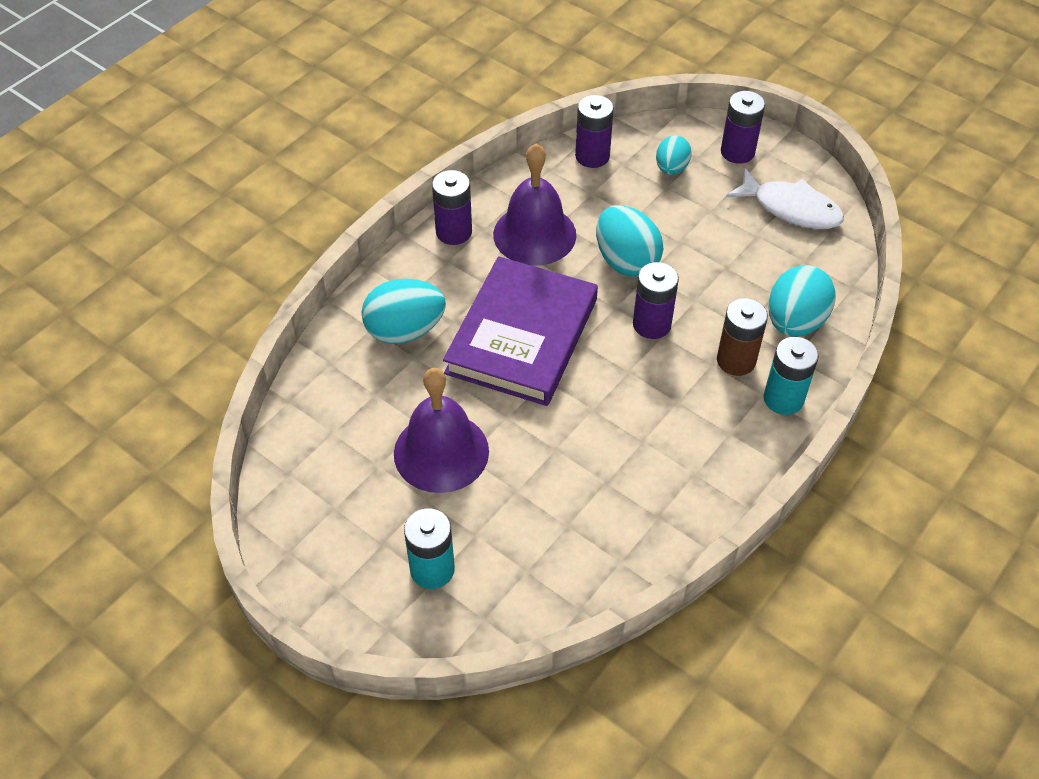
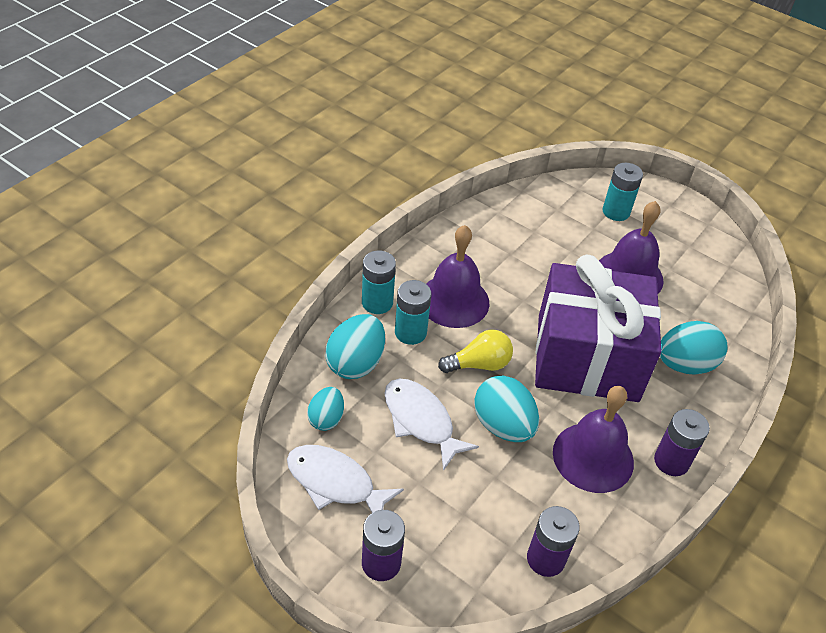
camera: 175 degrees right, 5 degrees down
purple book [443,256,598,406] -> purple gift [535,255,662,402]
purple battery [633,262,679,339] -> yellow light bulb [438,330,513,373]
turquoise egg [656,135,692,175] -> turquoise egg moved to [307,387,344,431]
brown battery [717,298,768,376] -> turquoise battery [395,280,431,345]
none -> white fish [385,378,479,471]
none -> purple bell [426,225,489,328]

